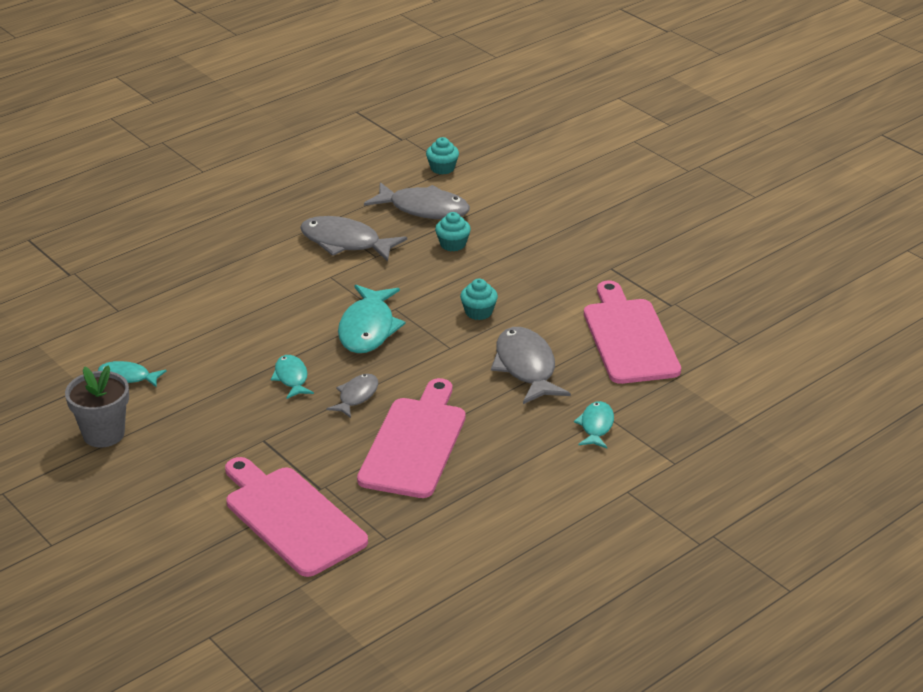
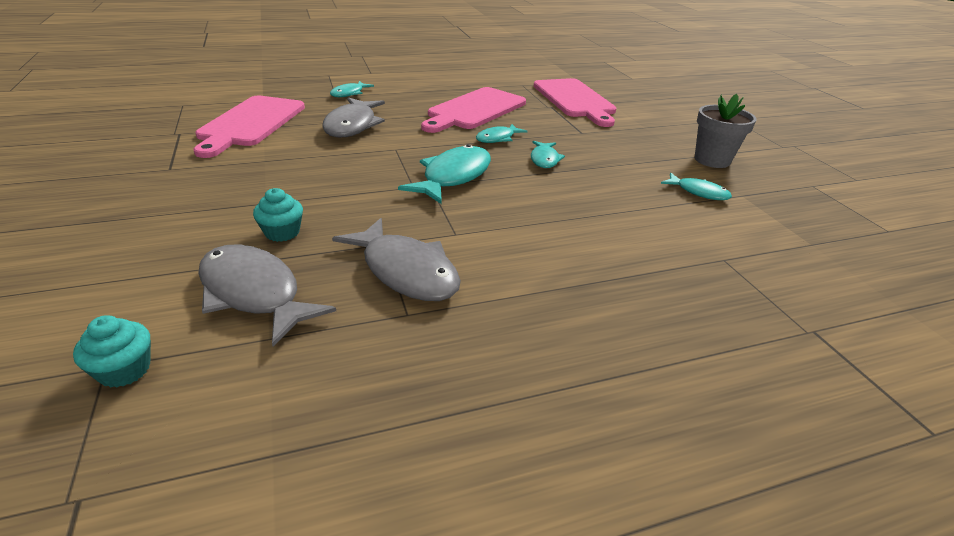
camera: 160 degrees left, 0 degrees up
grey fish [326,374,378,418] -> turquoise fish [476,124,528,143]
turquoise cupcake [460,279,498,320] -> none

